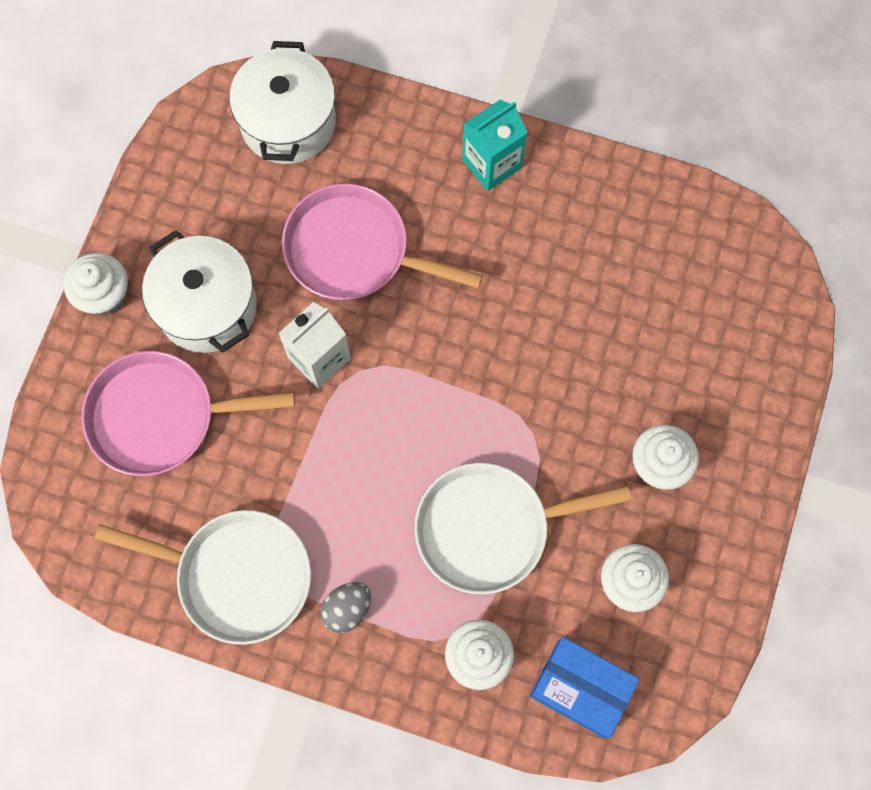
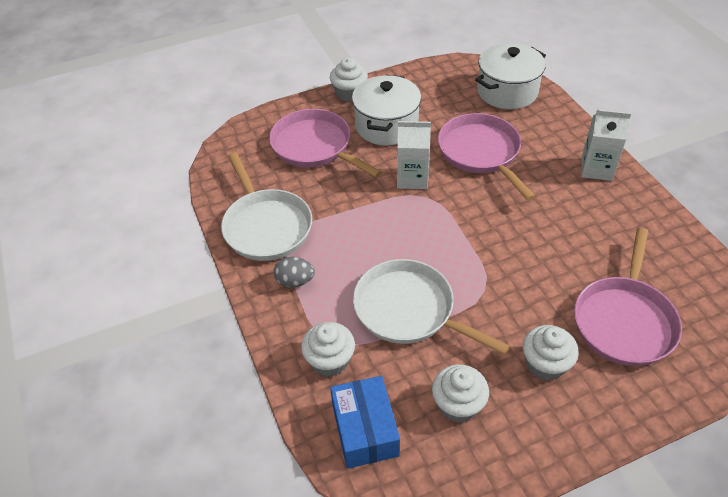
camera: 50 degrees right, 25 degrees down
turquoise carton [462,100,528,191] -> white carton [581,109,631,181]
none -> pink pan [574,228,682,366]

